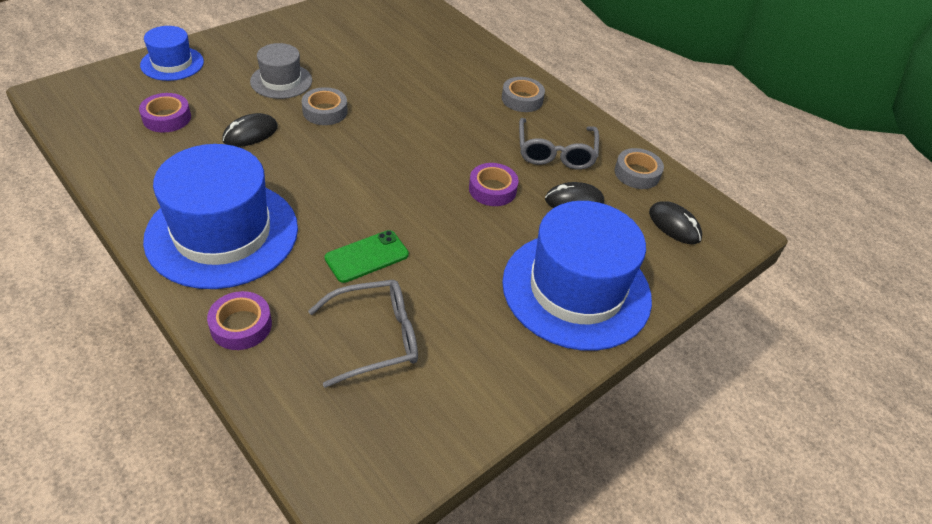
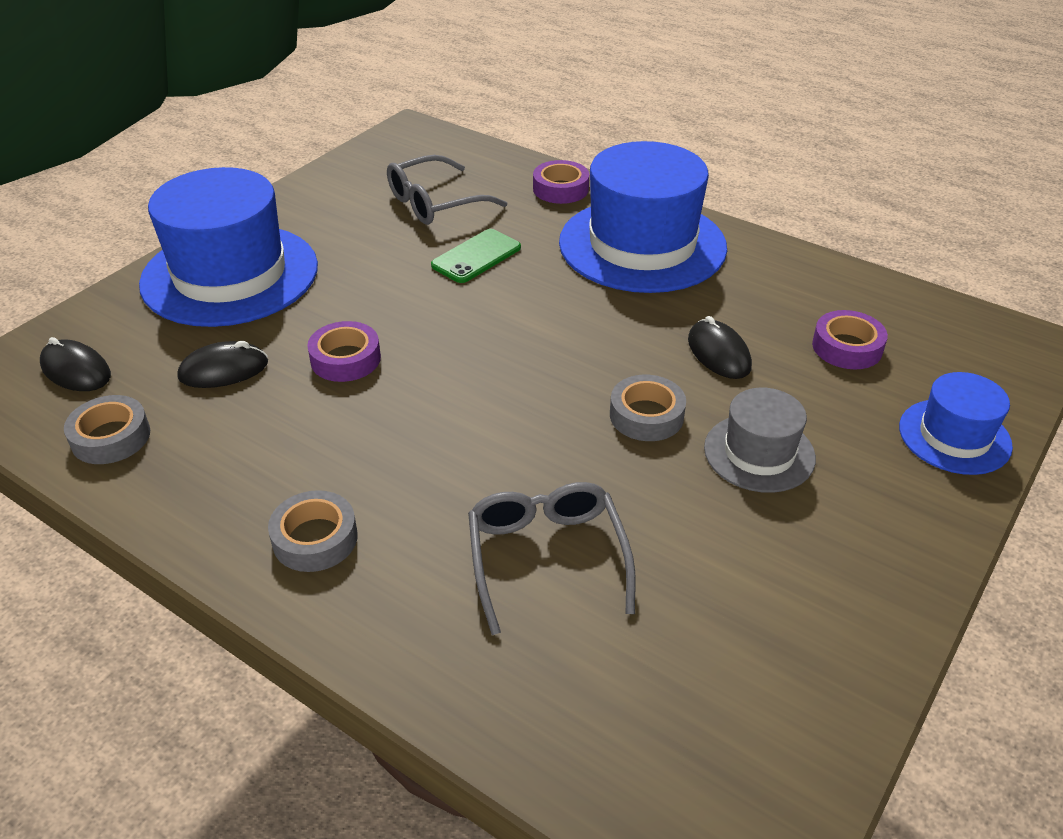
camera: 170 degrees right, 5 degrees down
black mouse [222,113,278,147] -> black mouse turned 60 degrees counterclockwise [688,316,752,379]
grey glasses [519,118,599,170] -> grey glasses moved to [468,482,636,635]

